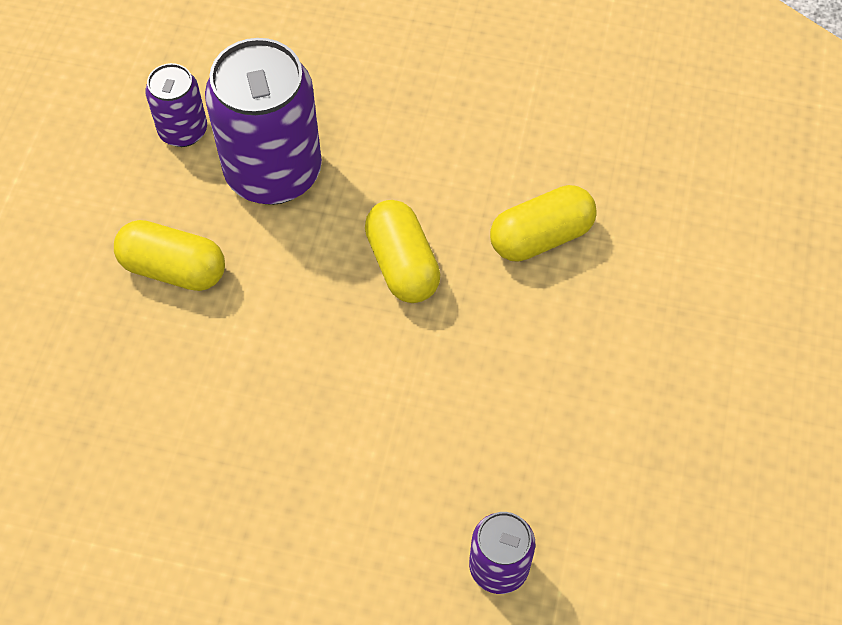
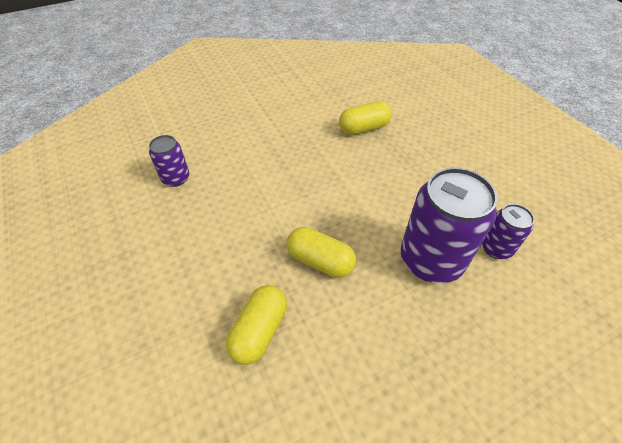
camera: 140 degrees right, 10 degrees down
yellow capsule [114,220,225,291] -> yellow capsule moved to [339,101,392,135]

